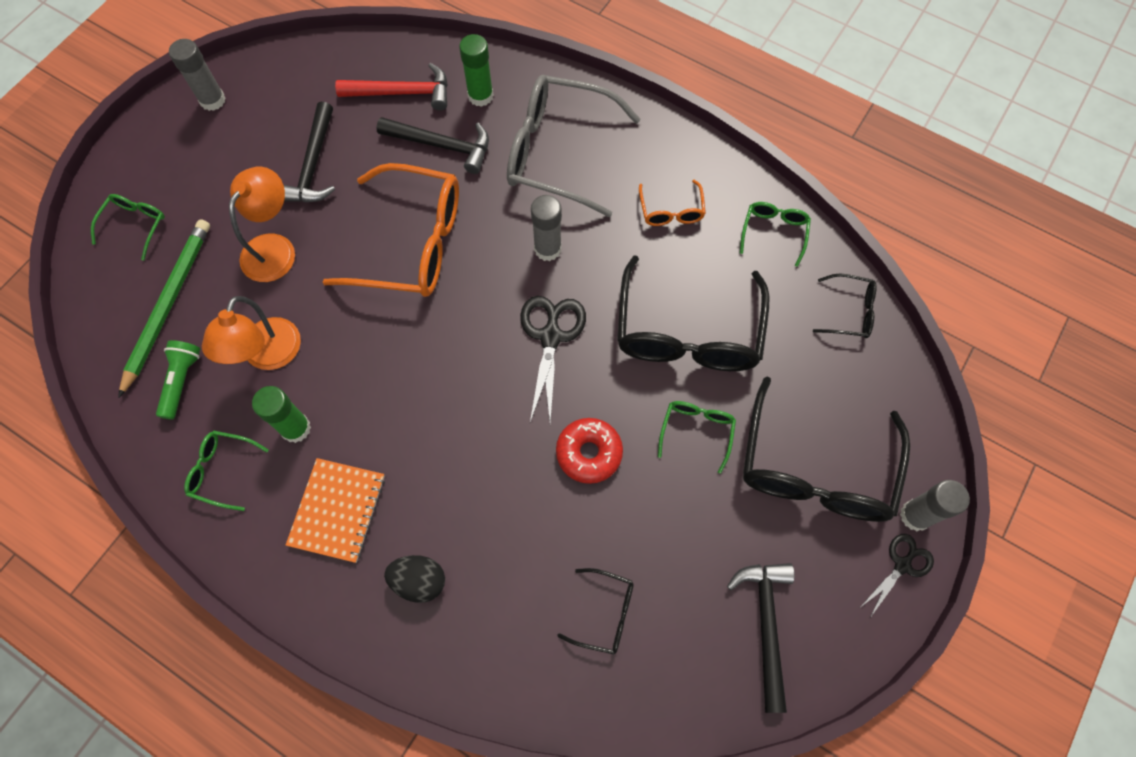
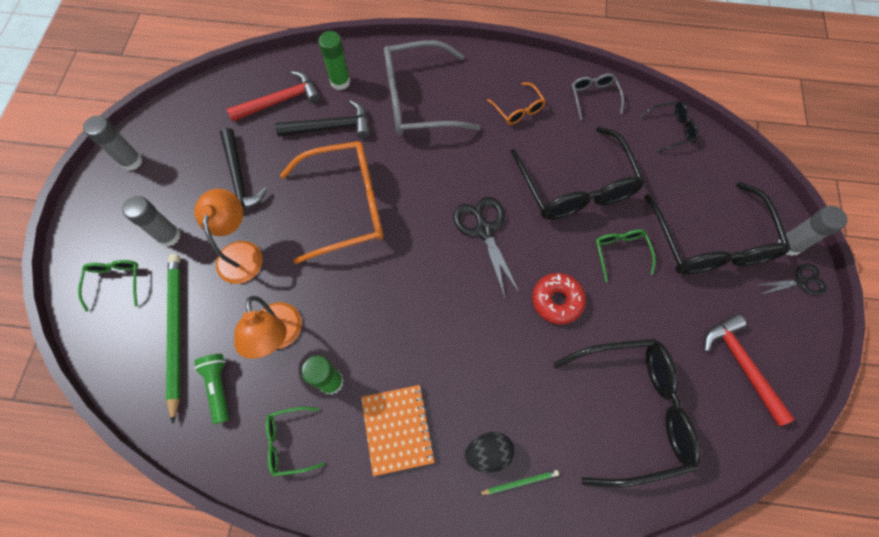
camera: 25 degrees left, 0 degrees up
grey glue stick [531,195,562,261] -> grey glue stick moved to [122,196,181,247]
black glasses [557,568,634,655] -> black glasses [553,339,701,487], size x2.15
black hammer [727,563,795,713] -> red hammer [704,314,795,426]
green glasses [740,202,811,267] -> grey glasses [572,73,624,120]
black scissors [861,534,934,618] -> black scissors turned 60 degrees clockwise [759,264,827,295]
none -> green pencil [478,470,559,495]

